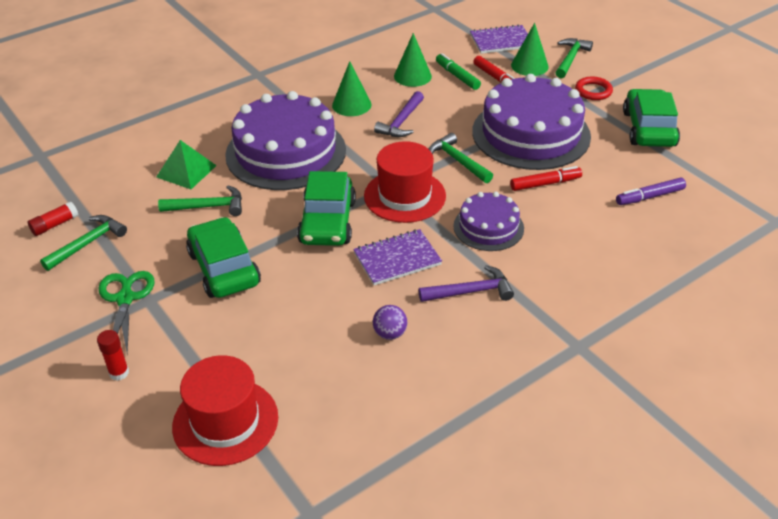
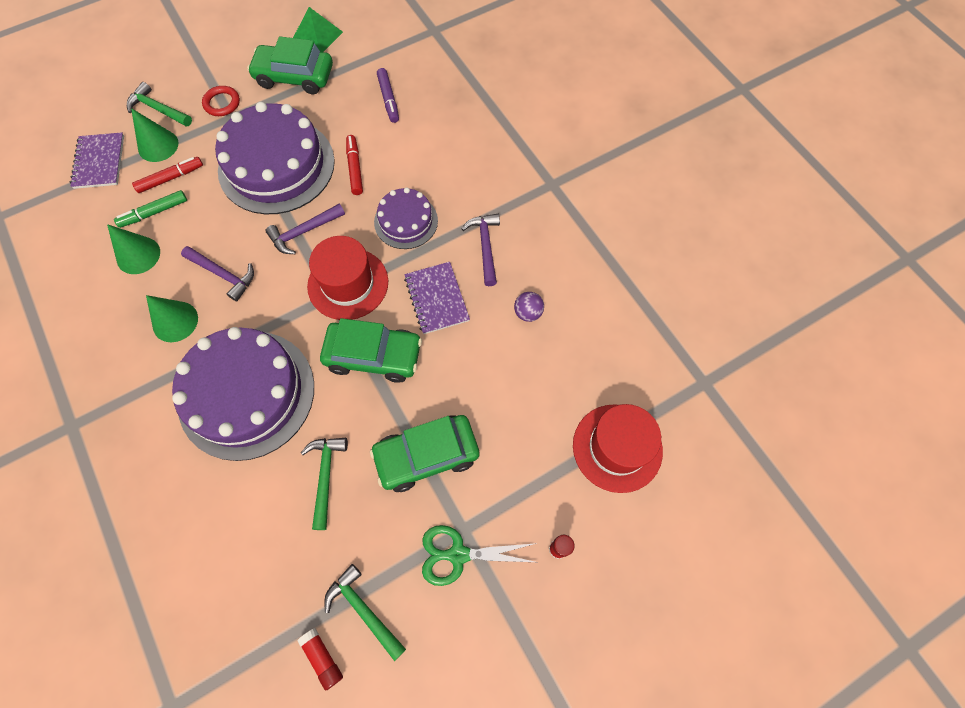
camera: 85 degrees left, 25 degrees up
green pyramid [156,140,217,189] -> green pyramid moved to [293,7,343,52]
green hammer [429,133,493,183] -> purple hammer [266,204,345,254]

